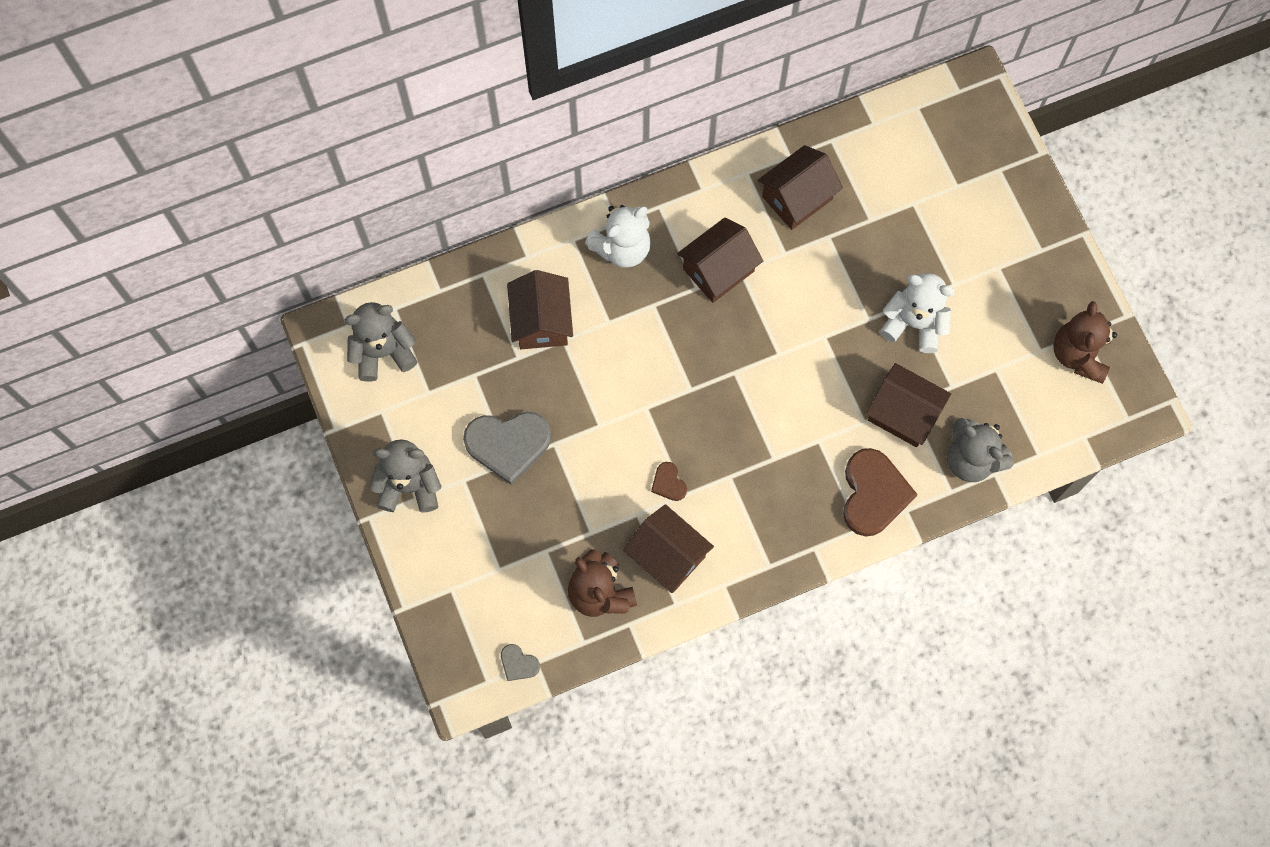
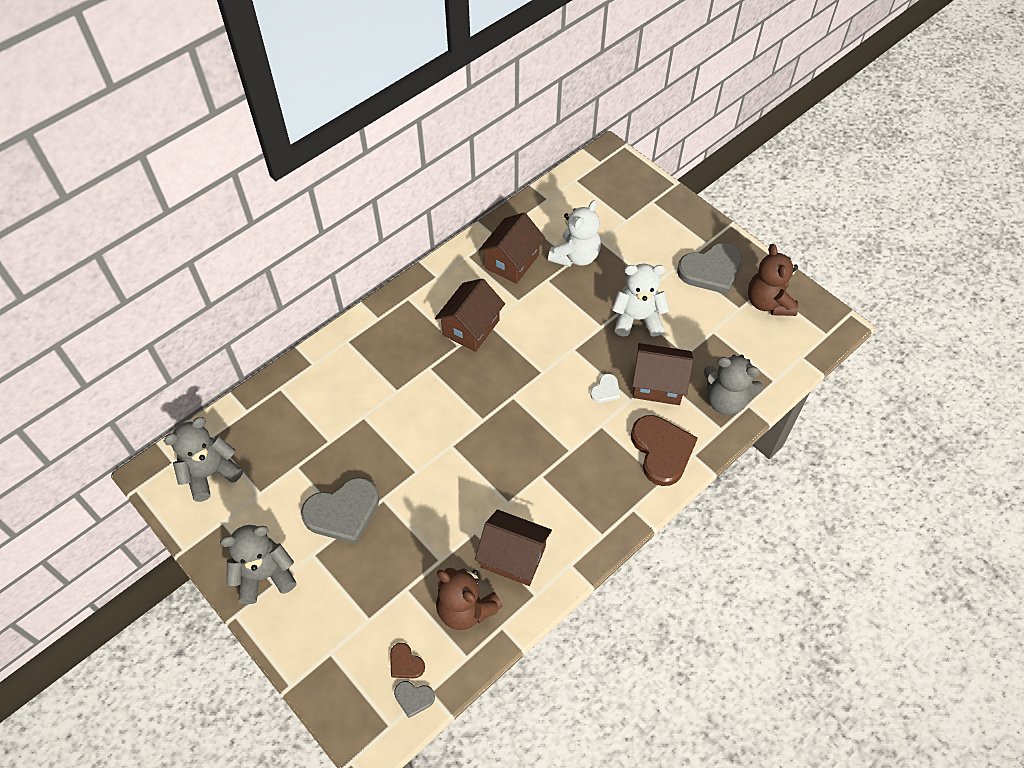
camera: 20 degrees left, 15 degrees down
brown house [507,270,573,349] -> none
white teddy bear [585,205,651,268] -> white teddy bear moved to [548,200,601,267]
brown heart [651,462,687,501] -> brown heart moved to [390,643,425,678]
none -> white heart [590,374,620,403]
none -> grey heart [677,243,743,295]

